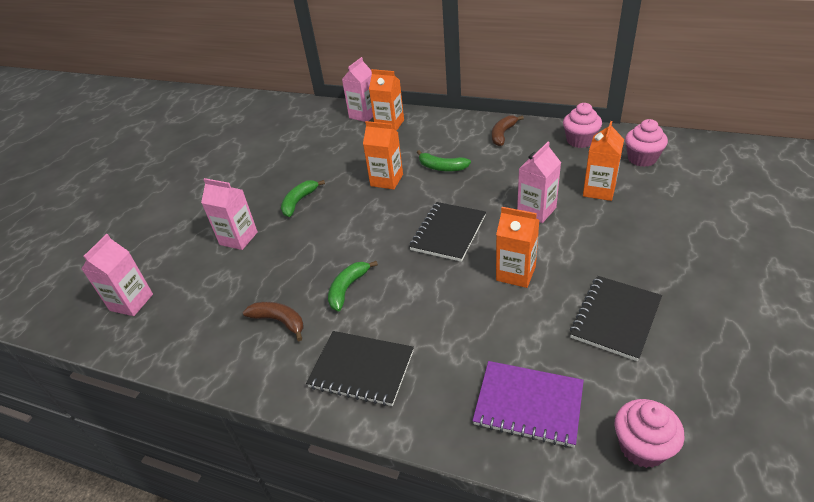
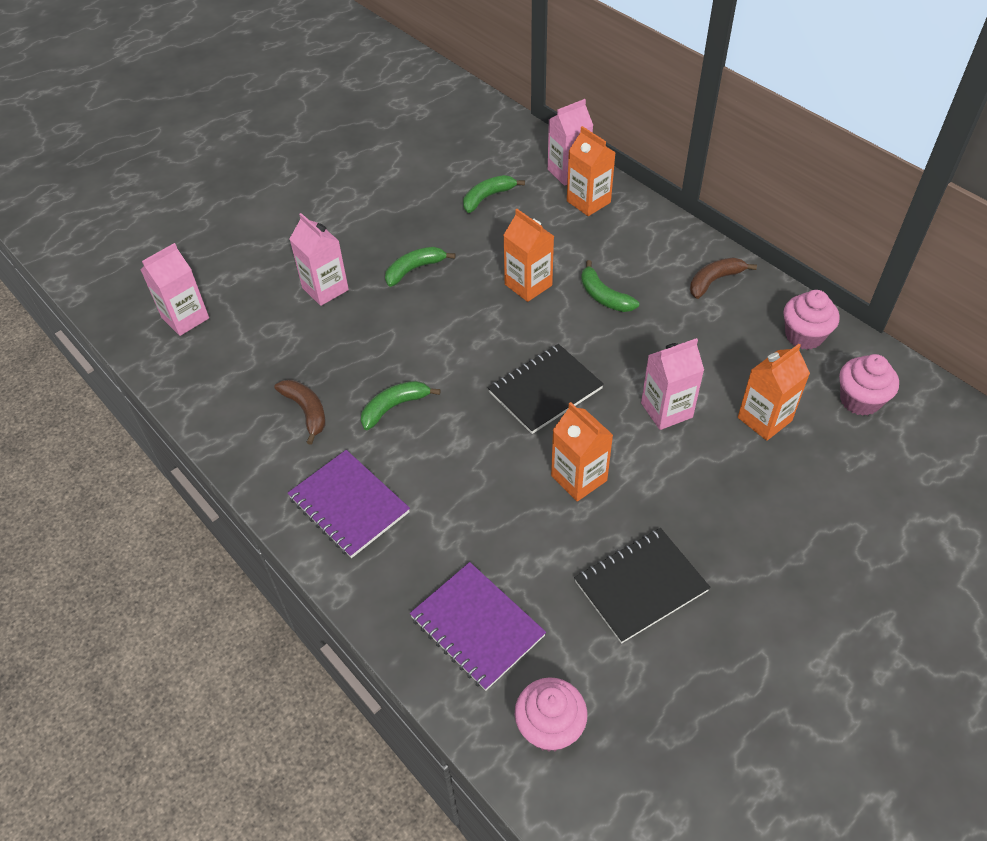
camera: 25 degrees right, 10 degrees up
black notebook [306,331,414,406] -> purple notebook [288,450,410,558]
none -> green banana [463,175,525,213]

